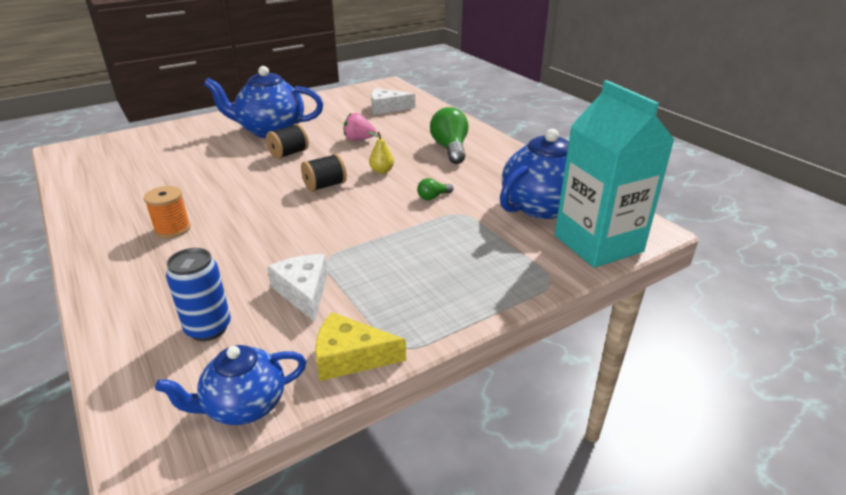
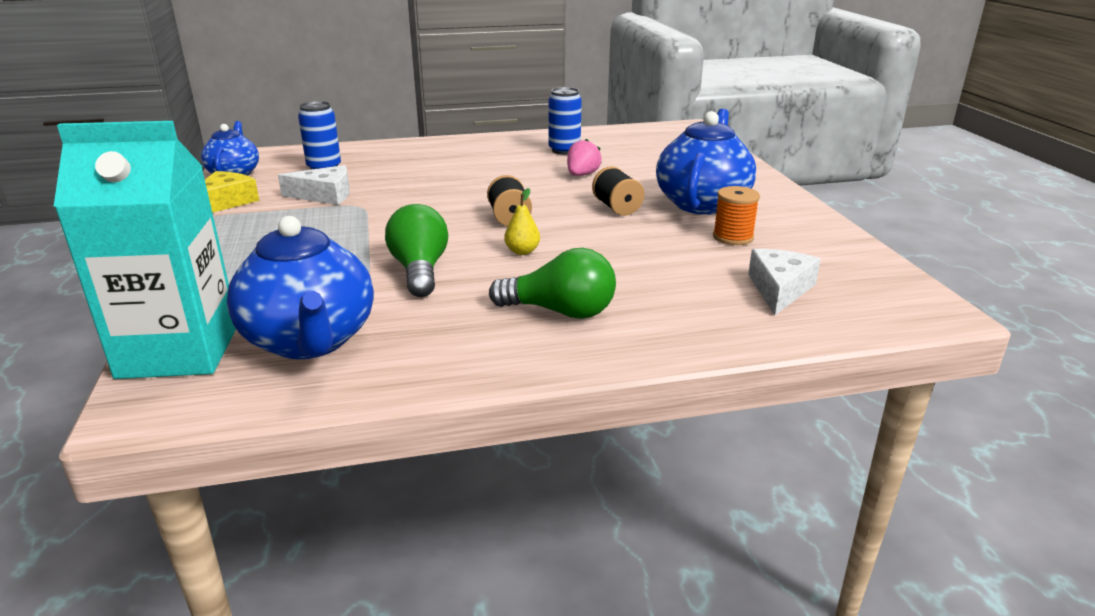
camera: 110 degrees right, 5 degrees down
orange spool [144,186,191,238] -> orange spool moved to [713,186,760,245]
pink strawberry [344,113,376,141] -> pink strawberry moved to [567,139,602,176]
green light bulb [417,178,454,200] -> green light bulb [385,204,448,297], size x2.06
none -> blue can [549,87,582,155]

